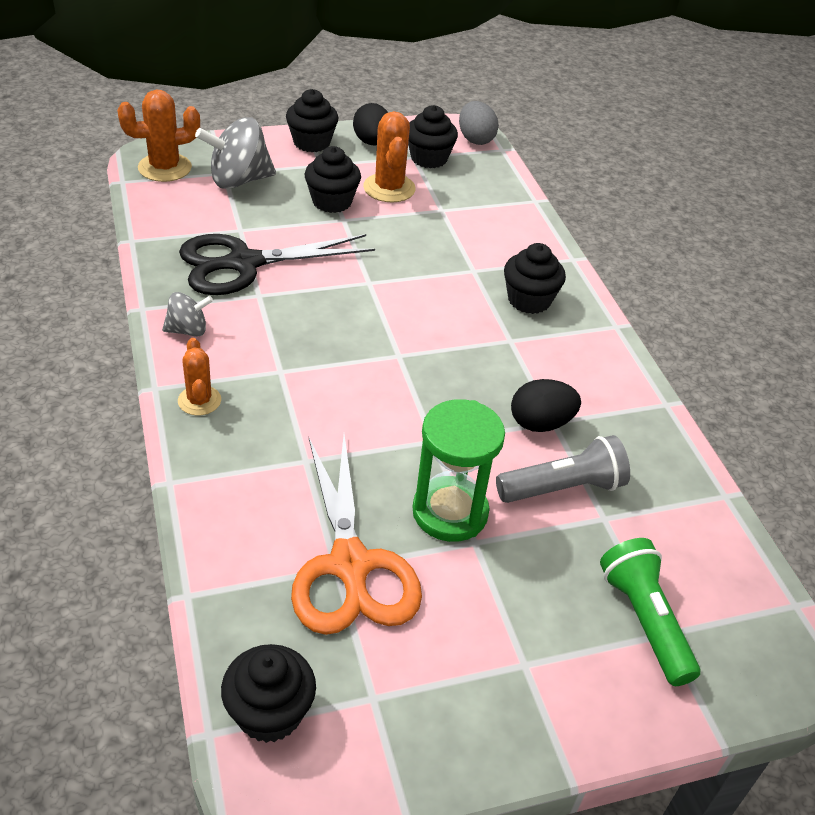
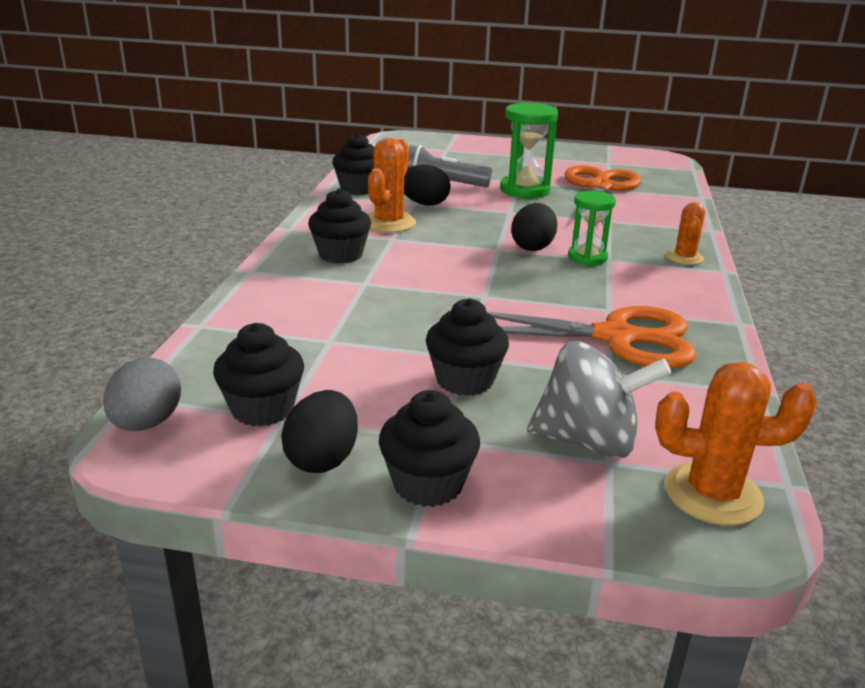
camera: 150 degrees left, 15 degrees down
grey spinning top [162,292,213,337] -> none
black scissors [179,234,375,295] -> orange scissors [486,306,697,368]
black cupcake [221,644,316,743] -> black cupcake moved to [332,133,374,195]
orange cactus [363,111,416,203] -> orange cactus moved to [368,138,416,232]
green flashlight [600,538,700,686] -> none
none -> black egg [511,203,557,251]
none -> green hourglass [568,191,616,266]

